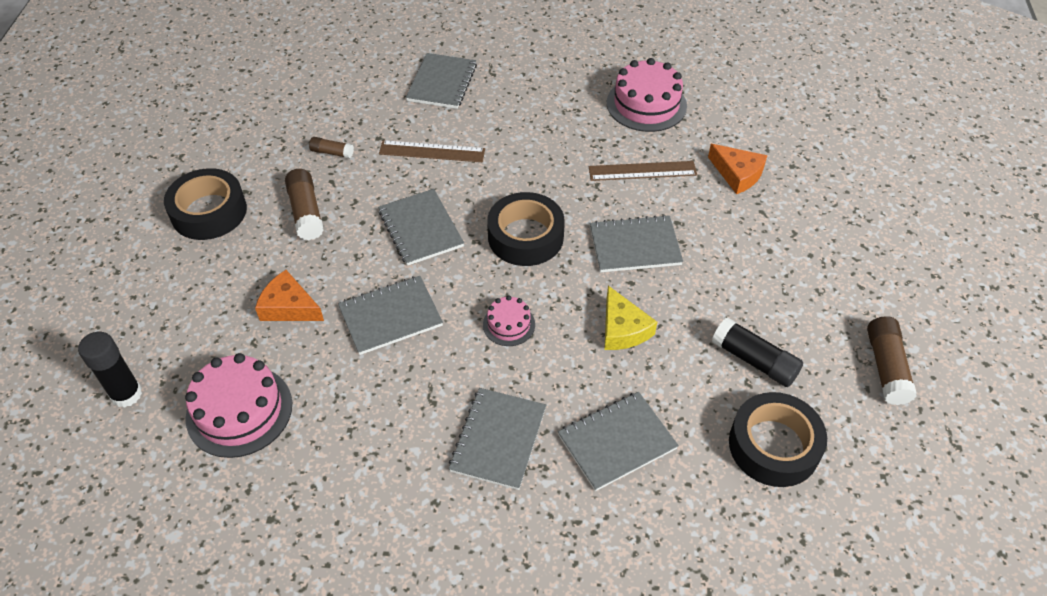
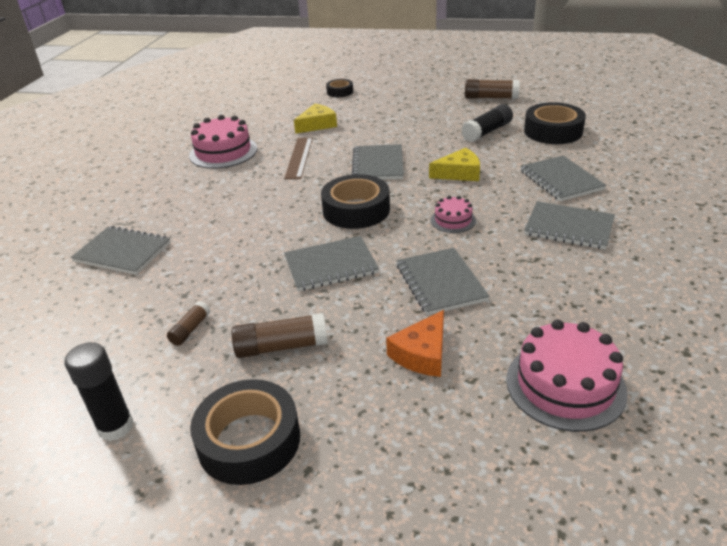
camera: 80 degrees left, 15 degrees down
black glue stick [78,332,142,408] -> black glue stick moved to [64,342,134,441]
brown ruler [379,140,485,162] -> none
orange cheese [708,144,767,194] -> yellow cheese [294,104,337,134]
none -> black tape [326,79,353,97]

